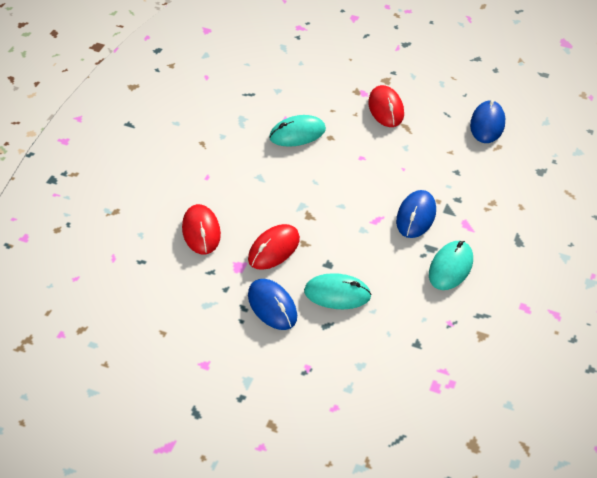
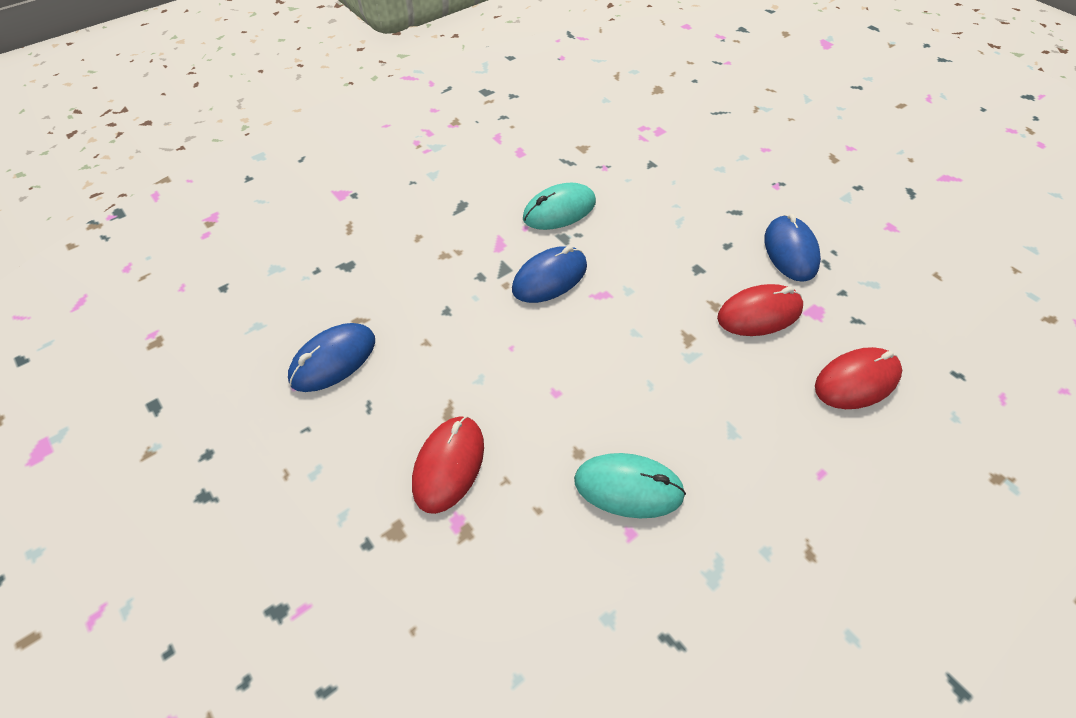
camera: 150 degrees left, 5 degrees up
red mouse [182,204,221,254] -> red mouse turned 45 degrees clockwise [815,347,902,409]
turquoise mouse [304,273,372,309] -> none

